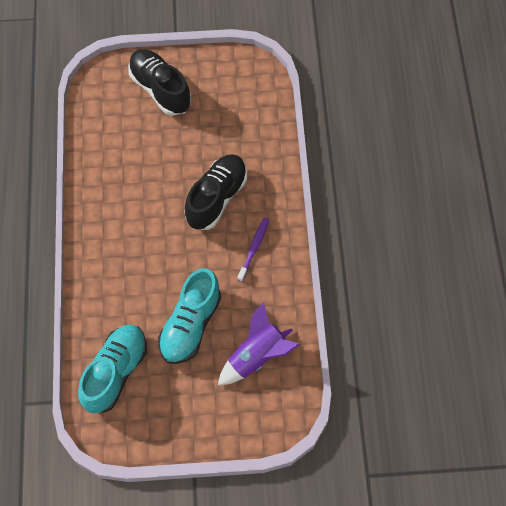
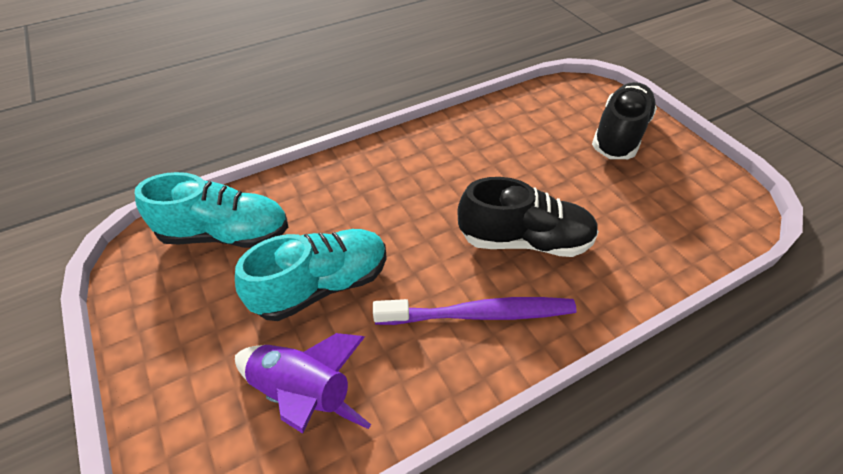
camera: 65 degrees right, 15 degrees down
turquoise shoe [158,268,221,364] -> turquoise shoe turned 150 degrees clockwise [235,229,387,321]
purple toothbrush [237,218,269,282] -> purple toothbrush [373,297,577,325], size x1.68

